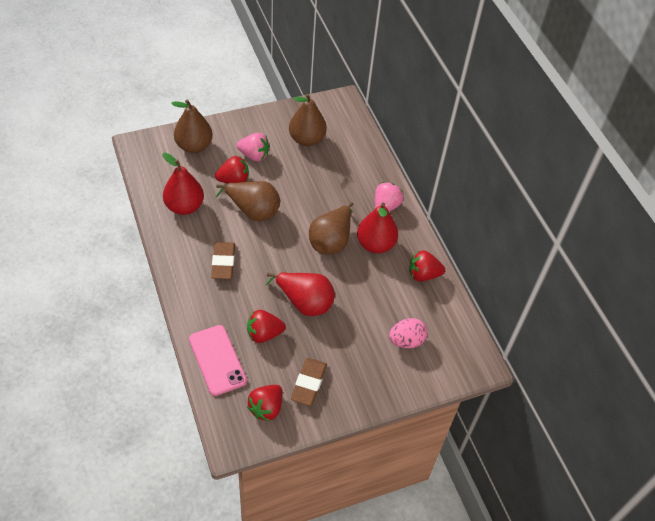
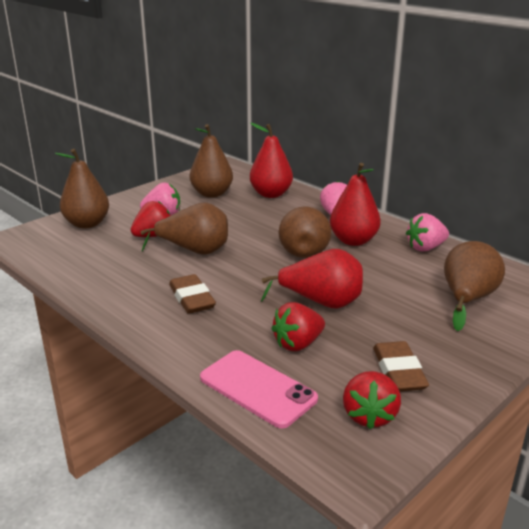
camera: 20 degrees left, 25 degrees down
red pear [163,153,204,215] -> red pear moved to [250,123,293,198]
pink egg [389,318,427,348] -> brown pear [444,241,505,331]
red strawberry [409,250,445,282] -> pink strawberry [406,213,449,251]

